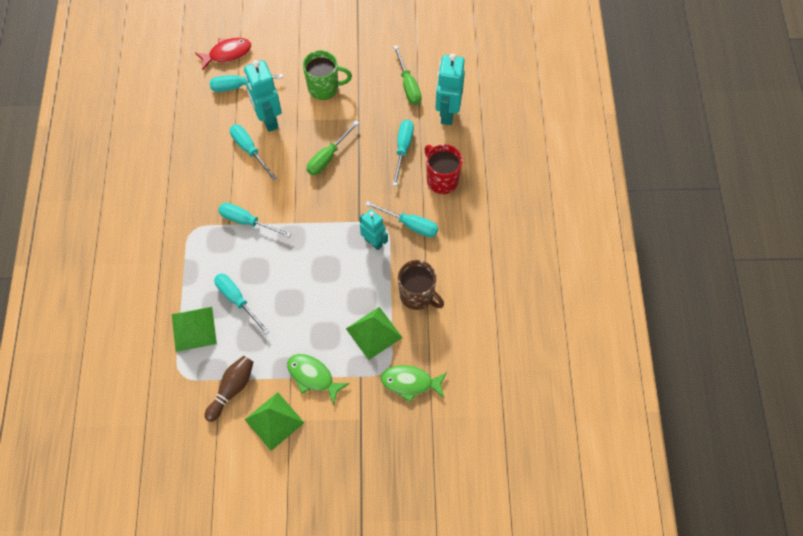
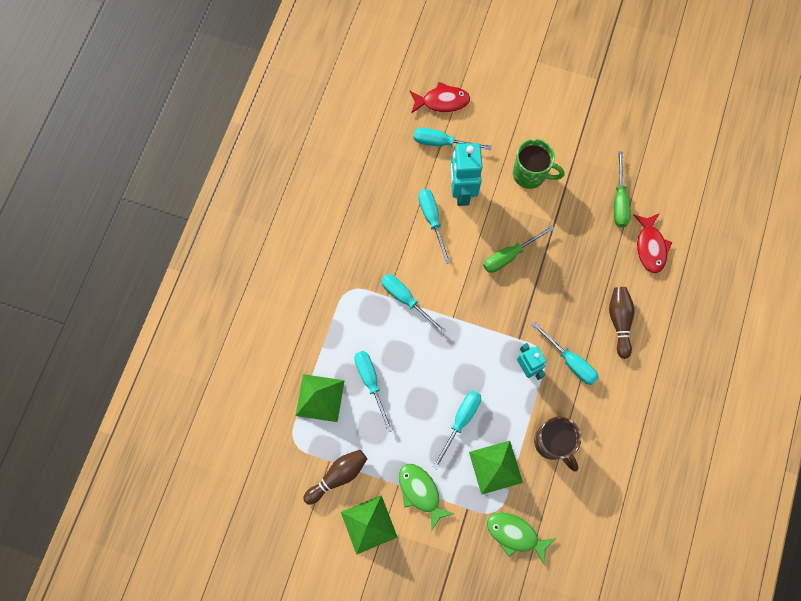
camera: 20 degrees right, 10 degrees up
turquoise screwdriver [392,120,414,186] -> turquoise screwdriver moved to [432,391,481,469]
red mug [424,144,463,194] -> brown bowling pin [609,287,634,359]
turquoise robot [435,53,465,125] -> red fish [634,214,672,273]

